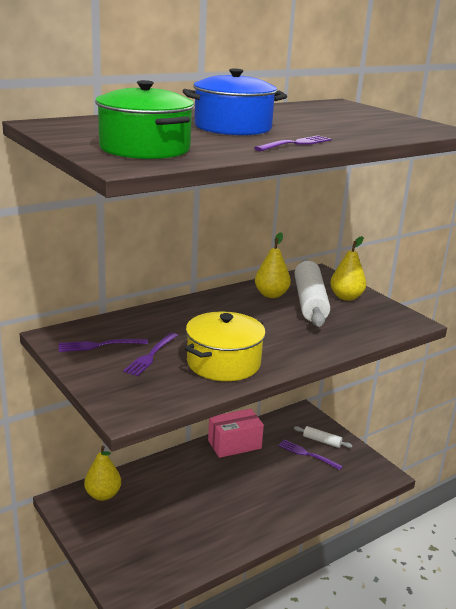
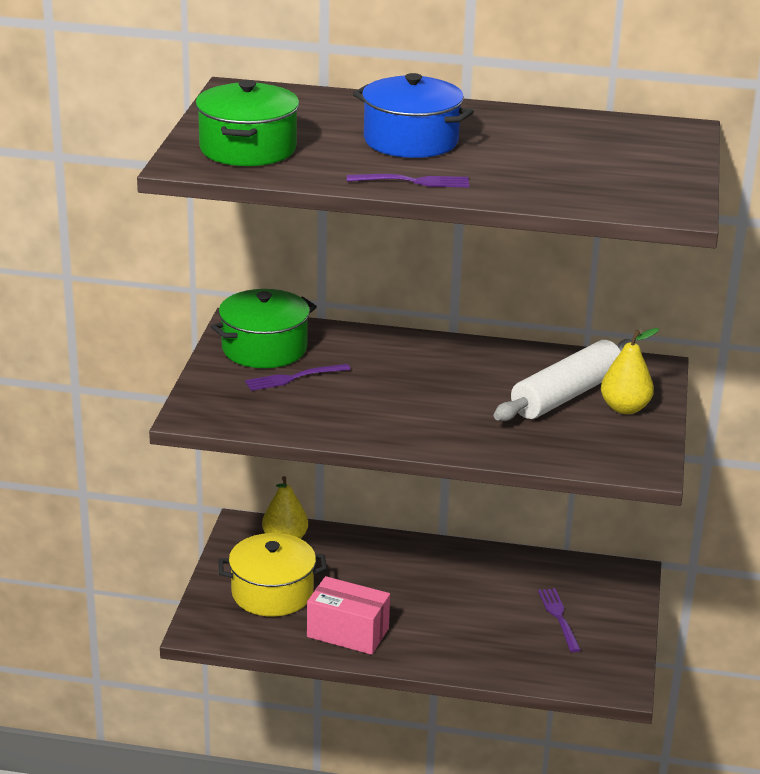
camera: 45 degrees right, 5 degrees up
purple fork [59,339,148,352] -> green pot [211,289,317,368]
yellow pot [185,311,266,381] -> yellow pot moved to [218,533,327,617]
pink box [208,409,264,458] -> pink box moved to [307,576,390,655]
yellow pear [255,233,291,298] -> none
white rolling pin [294,426,353,448] -> none

